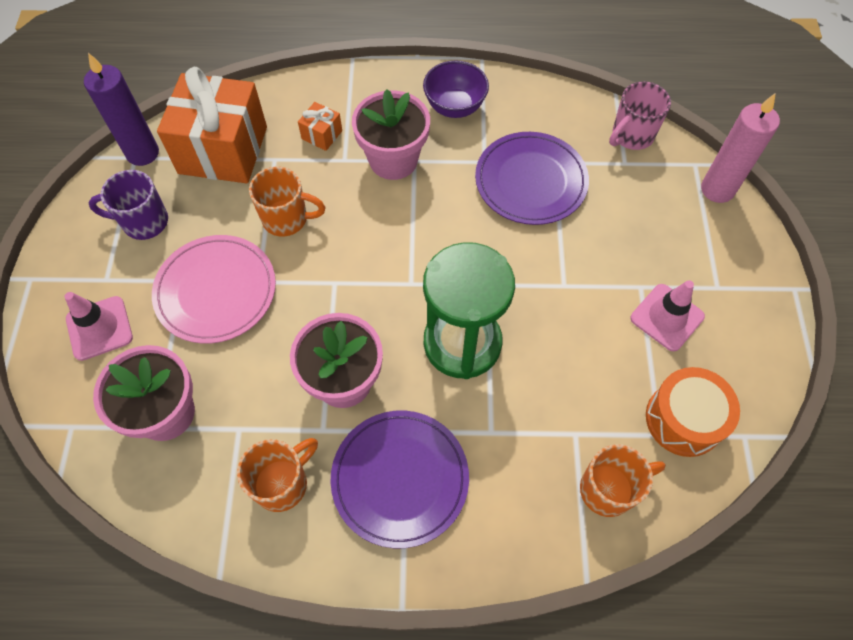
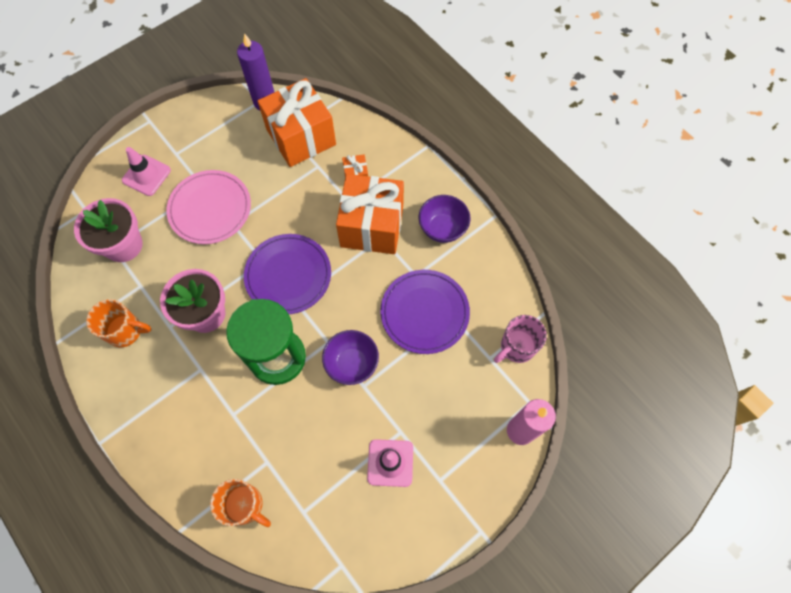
camera: 50 degrees right, 5 degrees up
purple mug [89,170,168,240] -> none
orange mug [249,167,326,237] -> none
purple plate [330,411,469,548] -> purple plate moved to [244,234,331,314]
pink flower pot [352,89,430,180] -> orange gift [336,174,404,254]
pink mug [609,81,671,150] -> pink mug turned 45 degrees counterclockwise [494,315,547,363]
orange drum [646,367,740,457] -> none
none -> purple bowl [322,330,379,385]

